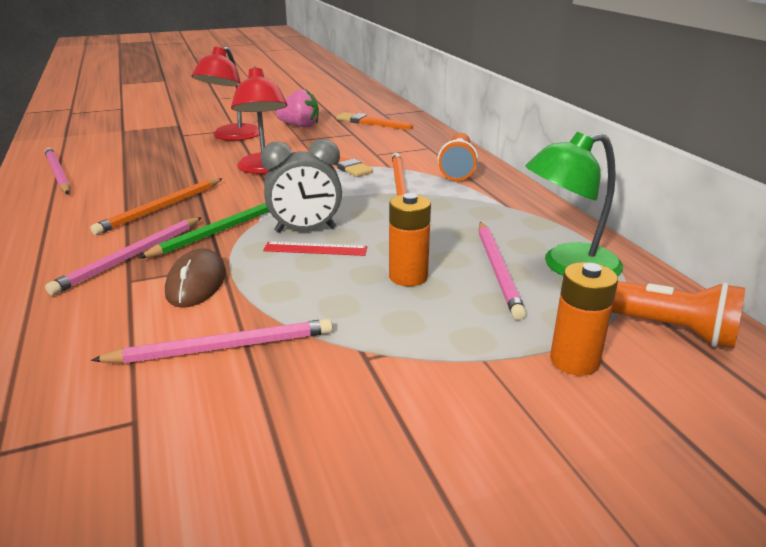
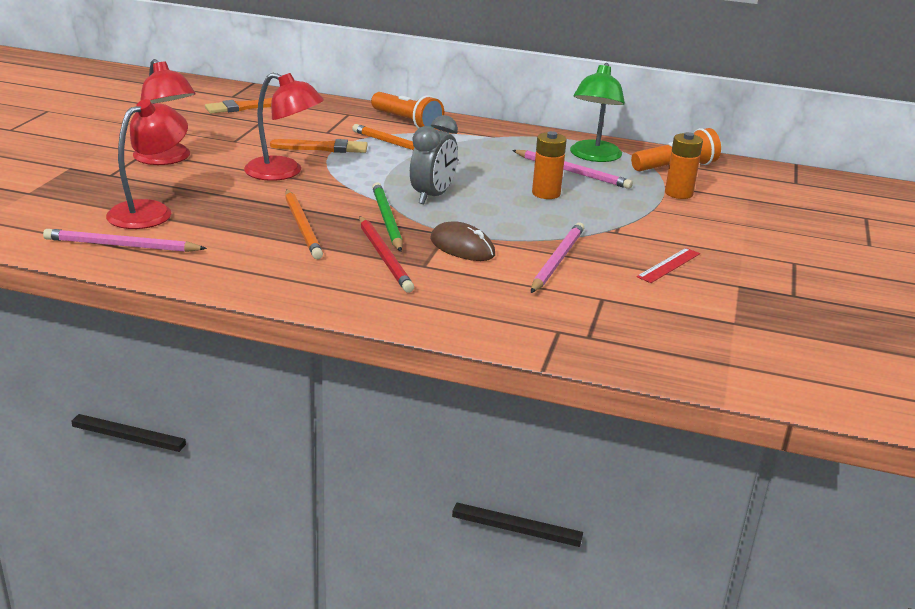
camera: 55 degrees left, 0 degrees up
pink pencil [45,217,202,295] -> red pencil [359,216,414,293]
red ruler [263,242,367,256] -> red ruler moved to [637,248,700,283]
pink strawberry [276,89,319,128] -> none
none -> red lamp [106,99,188,229]

